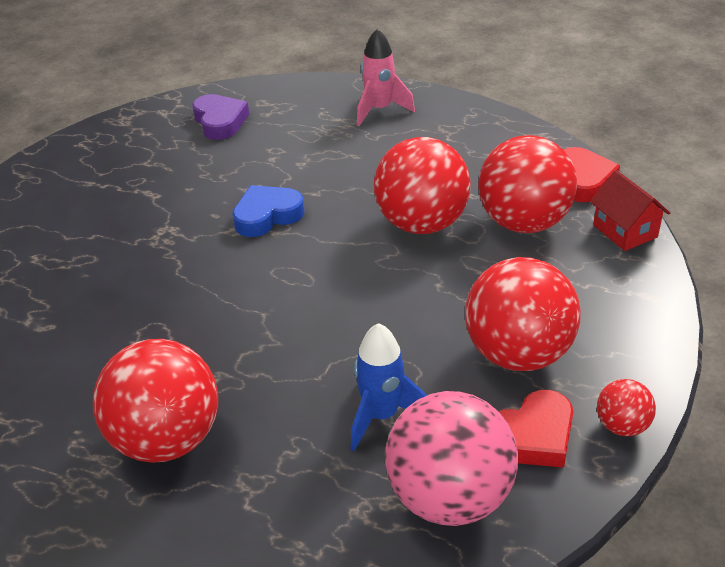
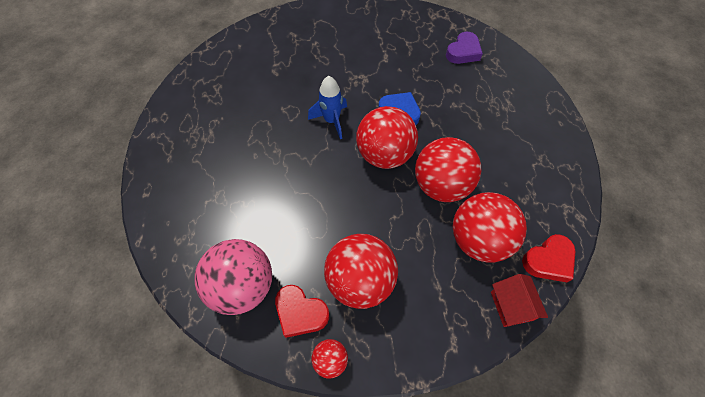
camera: 60 degrees right, 20 degrees up
red ball [93,339,218,463] -> red ball moved to [356,106,418,169]
blue rocket [351,323,427,451] -> blue rocket moved to [308,76,347,139]
pink rocket [357,28,415,126] -> none
red house [590,170,670,251] -> red house turned 45 degrees counterclockwise [491,274,548,327]

